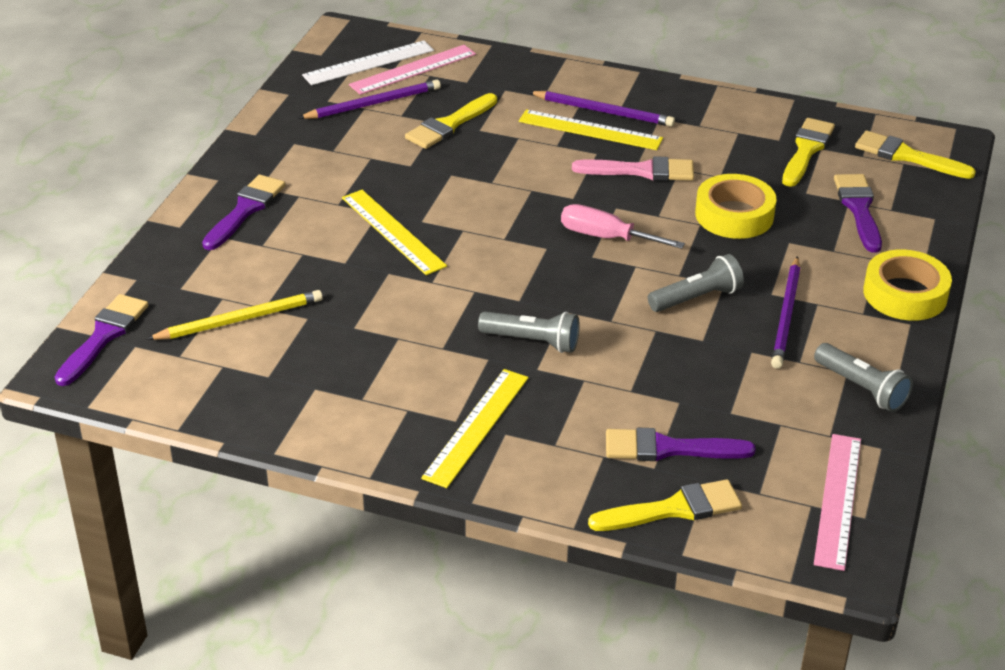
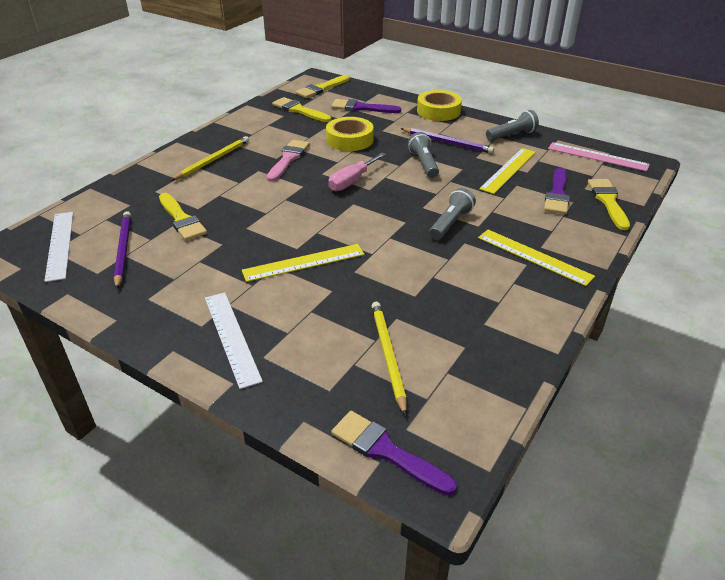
camera: 75 degrees left, 0 degrees up
purple brush [202,175,285,250] -> white ruler [205,292,263,389]
pink ruler [349,45,476,95] -> none
yellow ruler [519,109,663,150] -> yellow ruler moved to [479,148,536,194]
purple pencil [529,91,675,127] -> yellow pencil [171,136,249,181]

